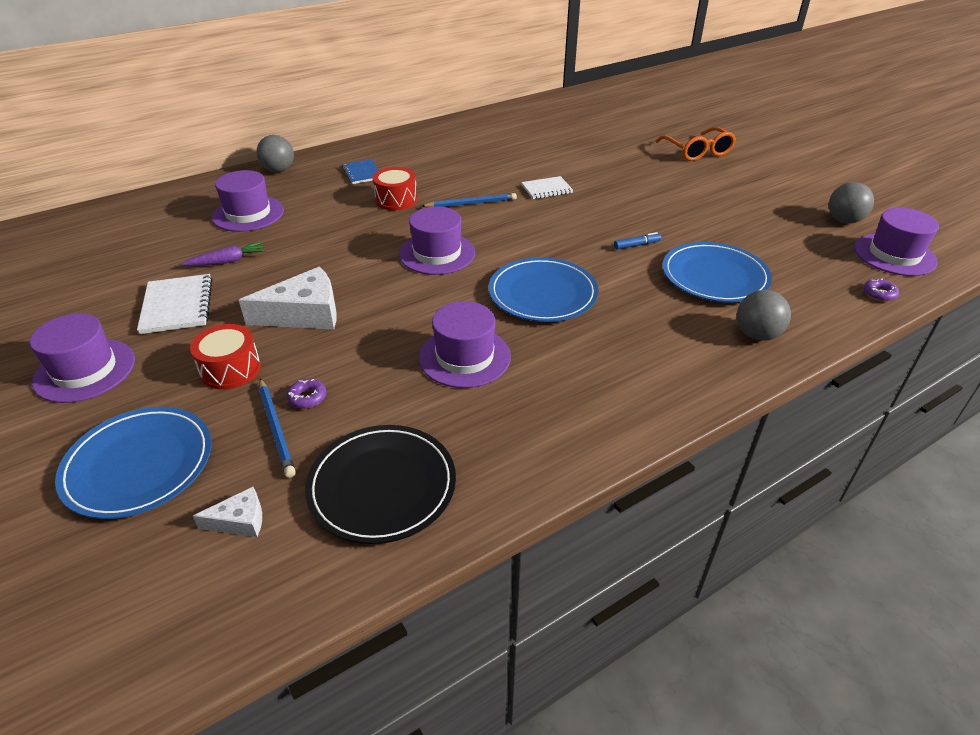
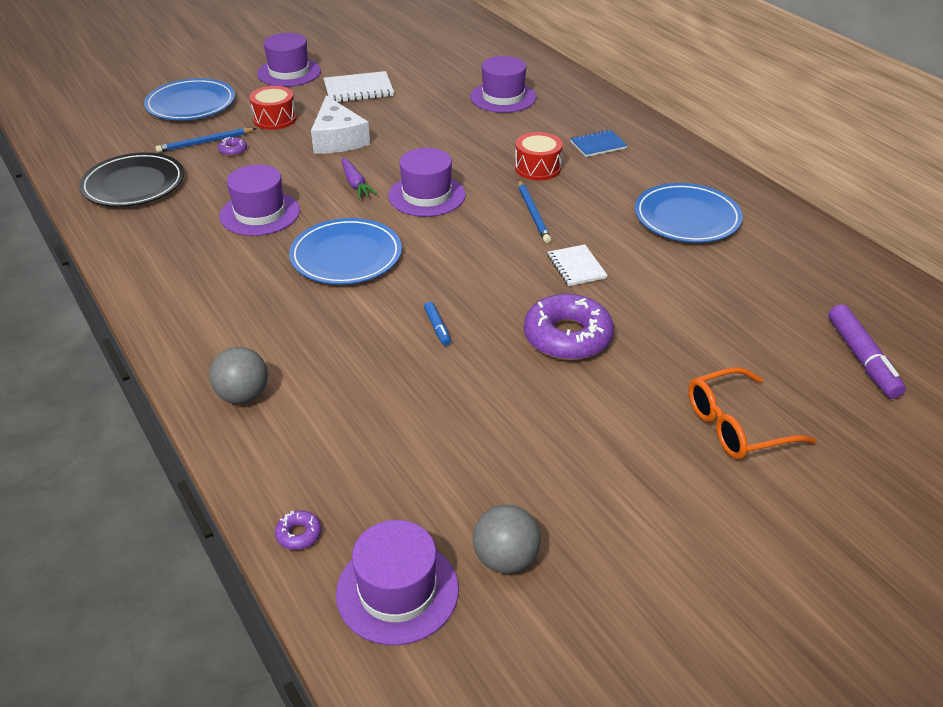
camera: 90 degrees right, 0 degrees up
purple carrot [181,242,266,266] -> purple carrot moved to [342,158,378,199]
white cheese [193,487,262,537] -> none
grey ball [256,135,294,172] -> none
blue plate [662,242,772,302] -> blue plate moved to [635,183,743,243]
none -> purple donut [524,294,614,360]
none -> purple marker [828,304,906,399]

